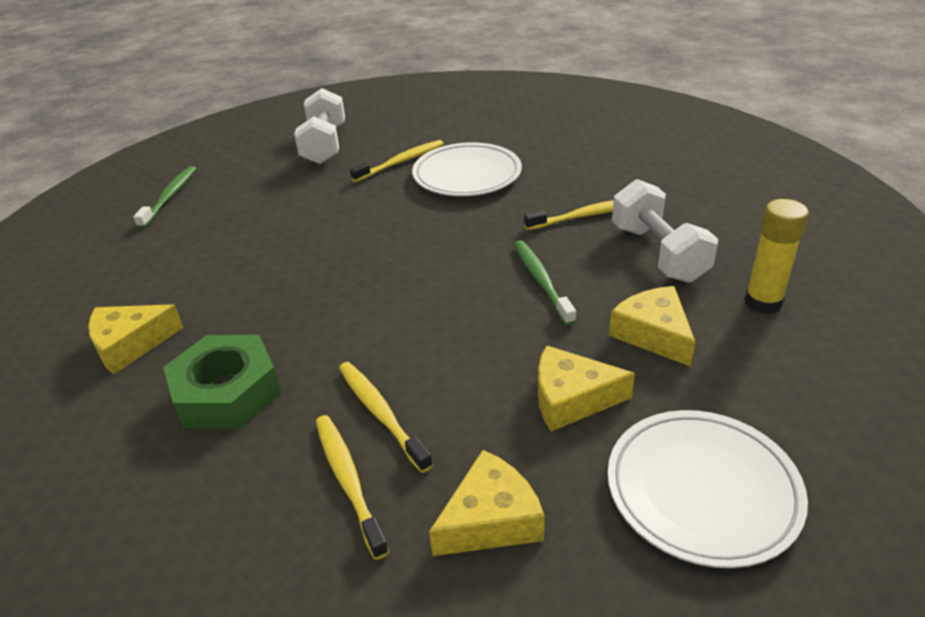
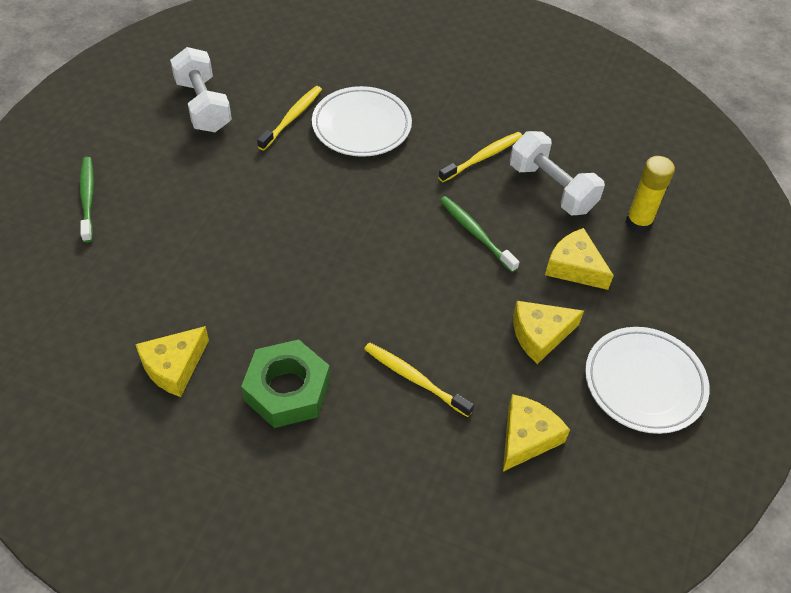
camera: 25 degrees left, 15 degrees up
yellow toothbrush [316,415,389,560] -> none

